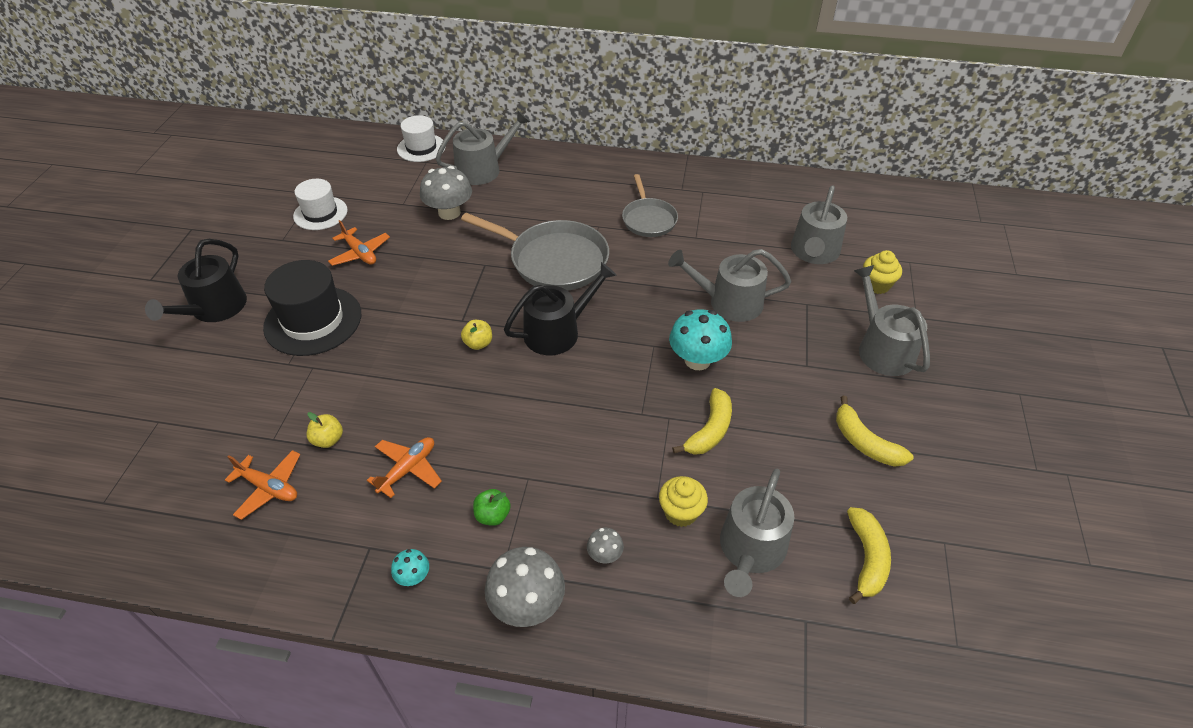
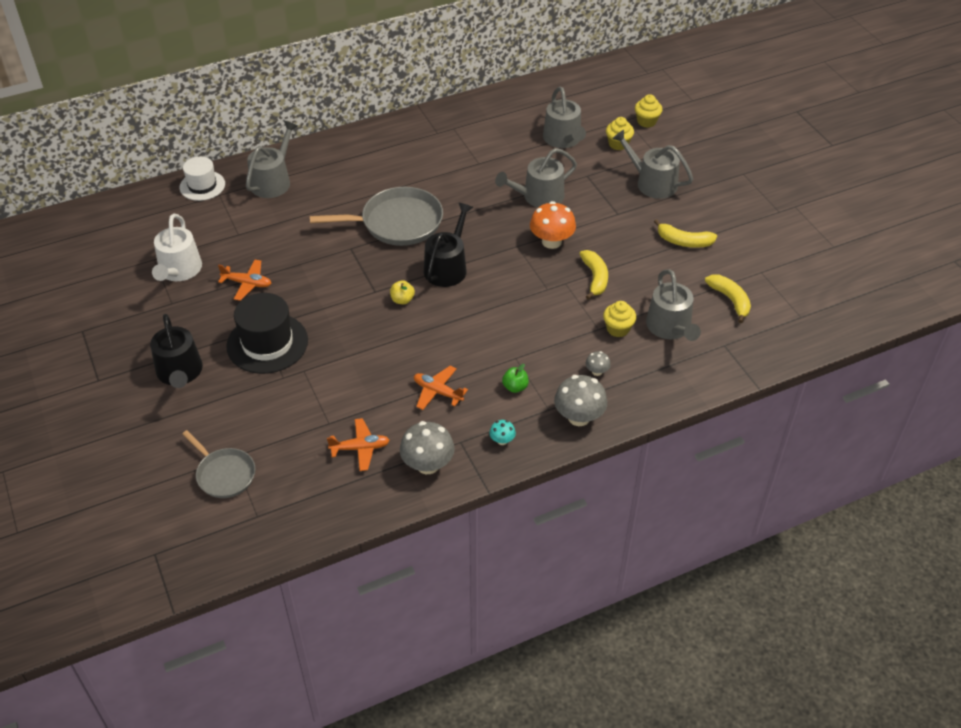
camera: 35 degrees left, 0 degrees up
white hat [293,179,348,230] -> white watering can [152,214,202,281]
yellow apple [307,412,343,448] -> none
orange plane [367,437,442,498] -> orange plane turned 60 degrees counterclockwise [414,366,468,410]
grey mushroom [420,166,472,220] -> grey mushroom moved to [400,421,455,474]
grey pan [622,174,678,237] -> grey pan moved to [182,430,255,498]
turquoise mushroom [669,309,732,370] -> orange mushroom [530,201,576,249]
none -> yellow cupcake [635,94,663,128]

